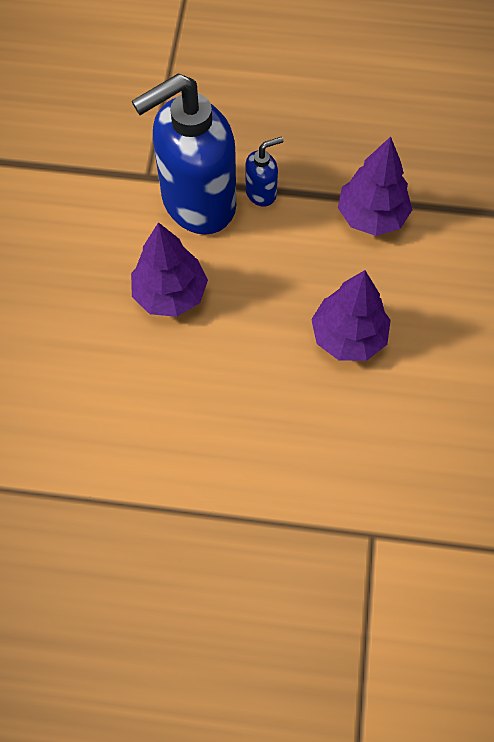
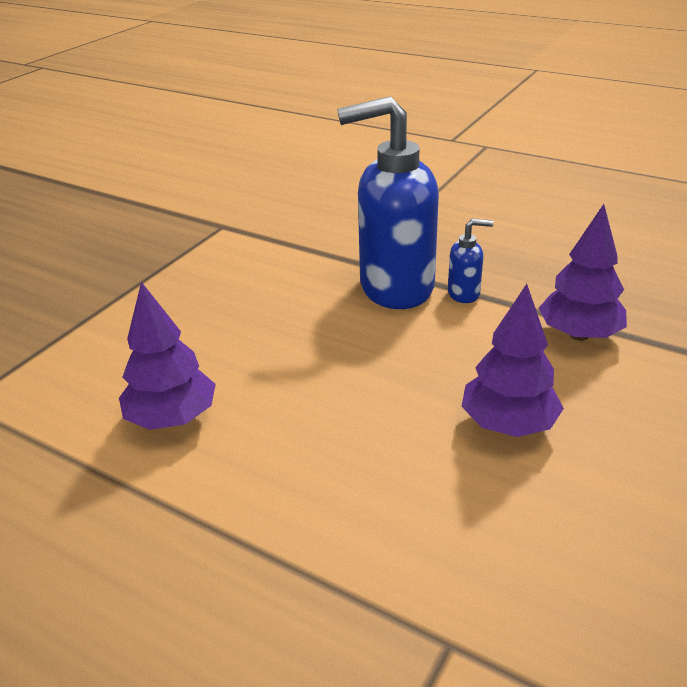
camera: 25 degrees right, 30 degrees down
purple tree [131,222,208,317] -> purple tree moved to [119,282,216,430]

